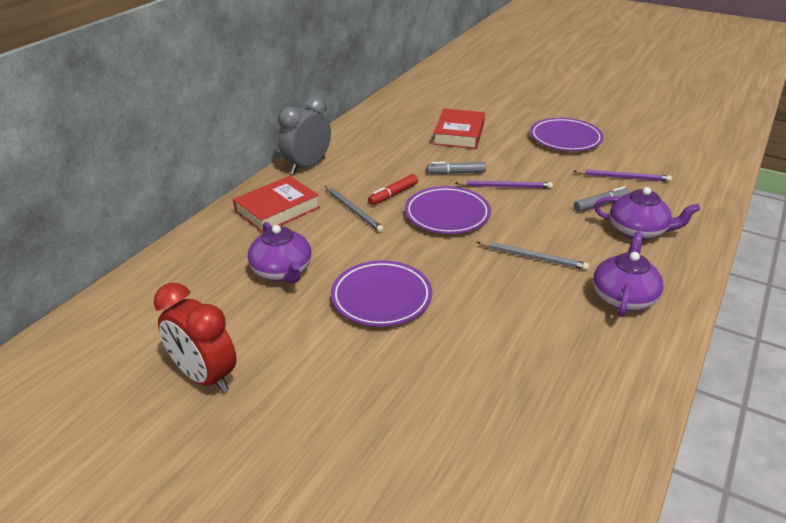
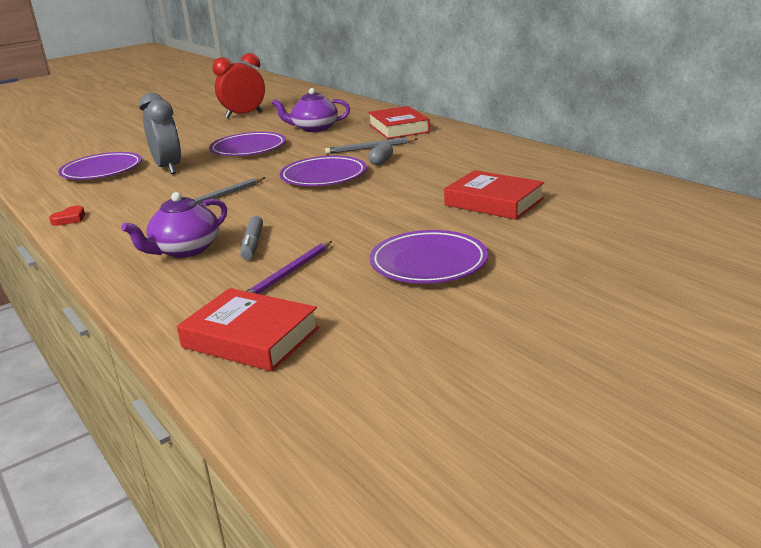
camera: 115 degrees right, 10 degrees down
grey clock [278,95,331,174] -> grey clock moved to [139,93,181,174]
red marker [368,174,418,205] -> grey capsule [368,142,393,166]
grey marker [427,162,486,174] -> none
purple pencil [455,180,553,189] -> none
purple teapot [593,232,664,317] -> none
none -> red heart [49,206,85,226]
none -> purple plate [58,152,142,179]
none -> red book [177,288,319,372]

